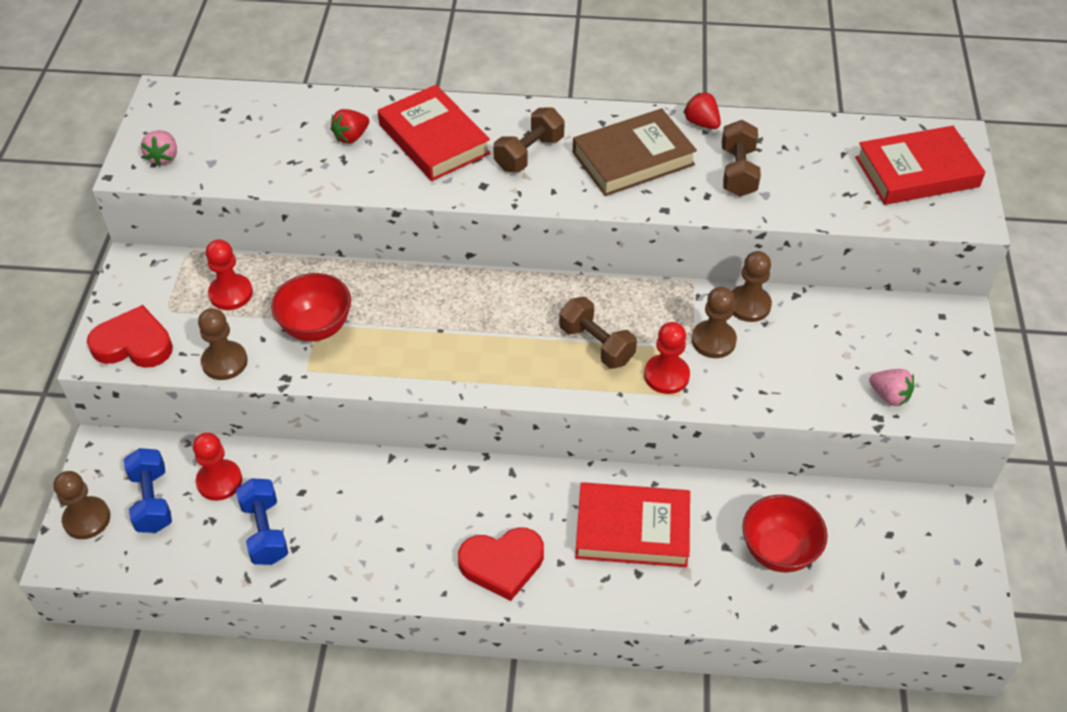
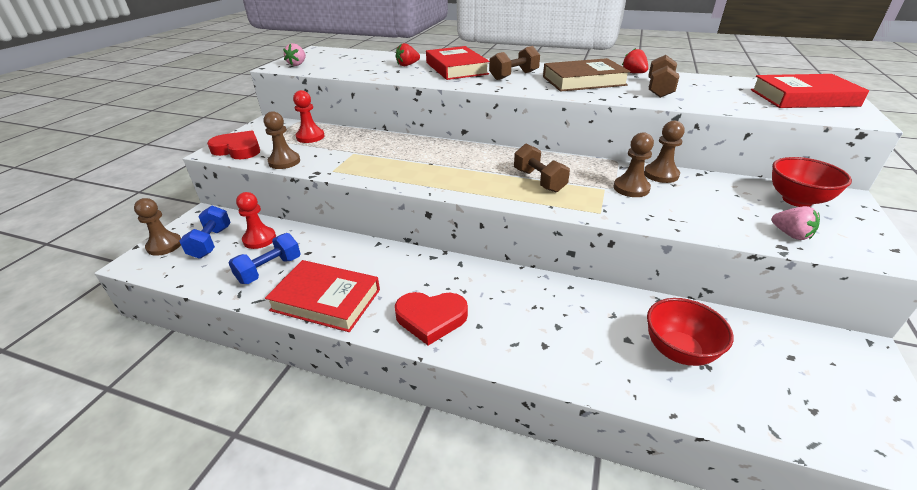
camera: 15 degrees right, 15 degrees down
blue dumbbell [236,478,288,565] -> blue dumbbell turned 45 degrees clockwise [228,233,301,284]
red bowl [271,273,351,341] -> red bowl moved to [772,157,852,207]
red book [575,482,690,567] -> red book moved to [265,260,380,332]
red pawn [644,322,690,394] -> none

